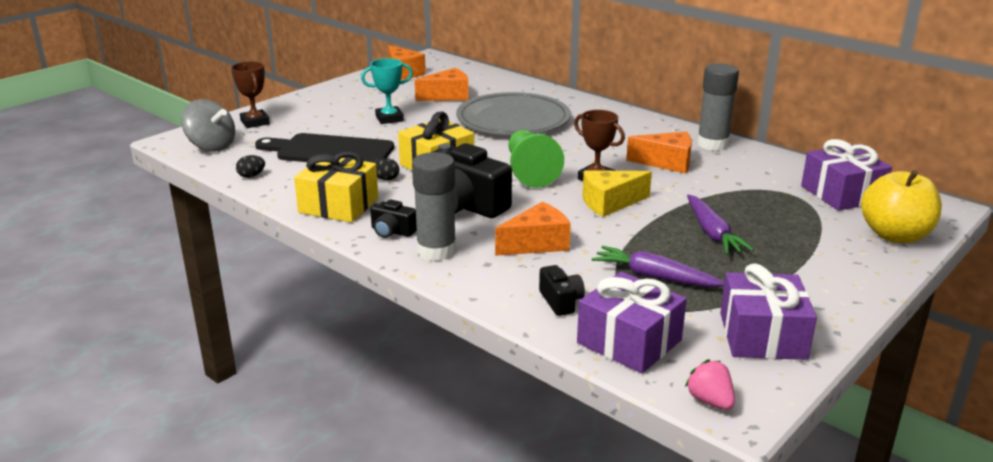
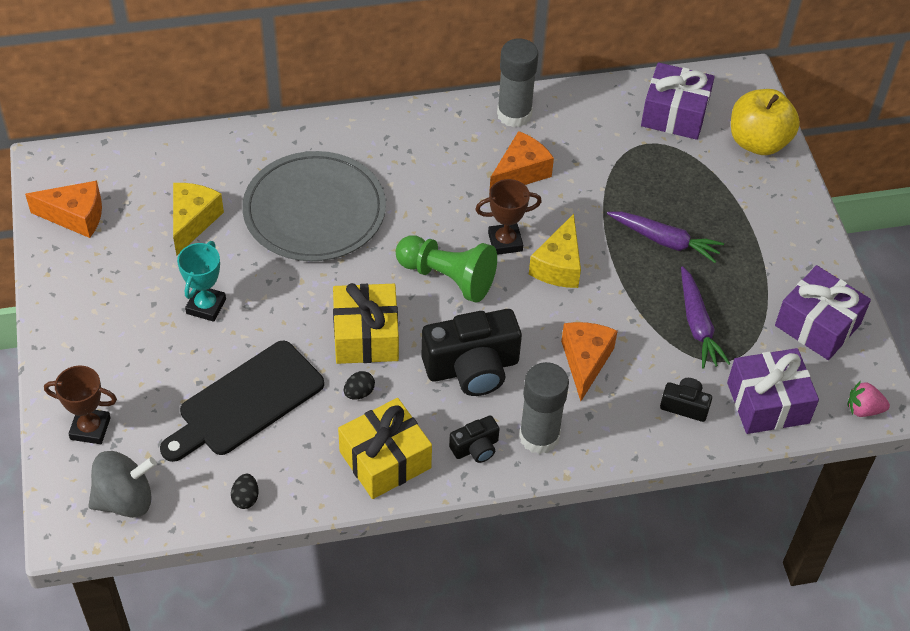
camera: 55 degrees left, 25 degrees up
orange cheese [415,68,469,101] -> yellow cheese [173,183,224,255]
purple carrot [592,246,725,287] -> purple carrot turned 75 degrees counterclockwise [681,266,730,369]

